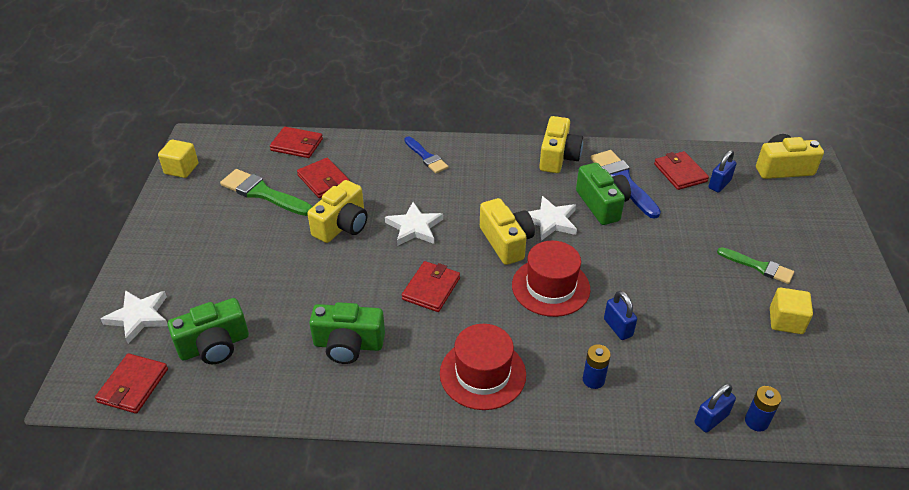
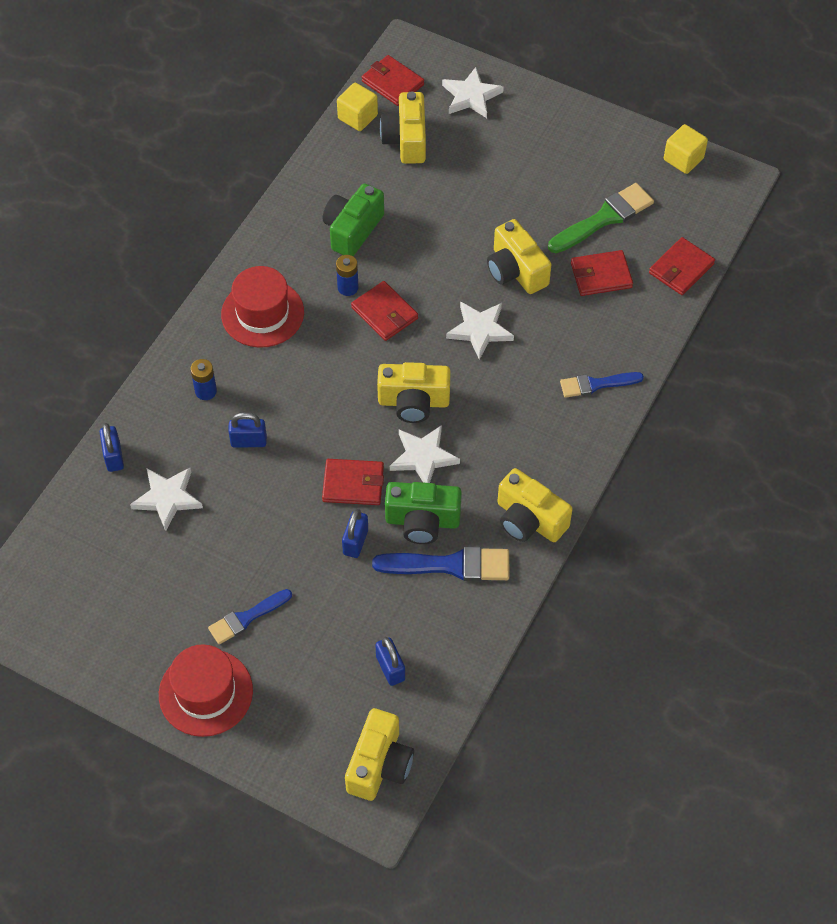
camera: 115 degrees right, 15 degrees up
green camera [168,298,249,364] -> yellow camera [380,91,426,164]
red hat [512,241,590,317] -> red hat moved to [159,644,253,737]
red wallet [654,151,709,190] -> red wallet moved to [322,459,384,505]
green brush [717,247,794,284] -> blue brush [208,589,292,644]
blue battery [745,386,781,432] -> blue battery moved to [336,255,359,296]
yellow cube [770,288,813,334] -> yellow cube moved to [337,83,378,131]
none -> white star [130,468,203,531]
none -> blue padlock [342,509,368,558]

